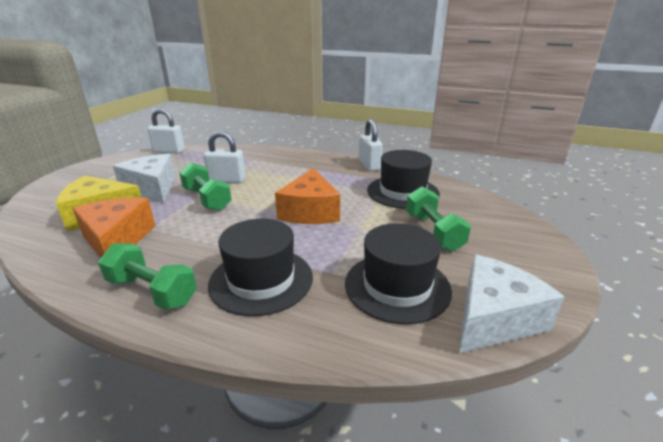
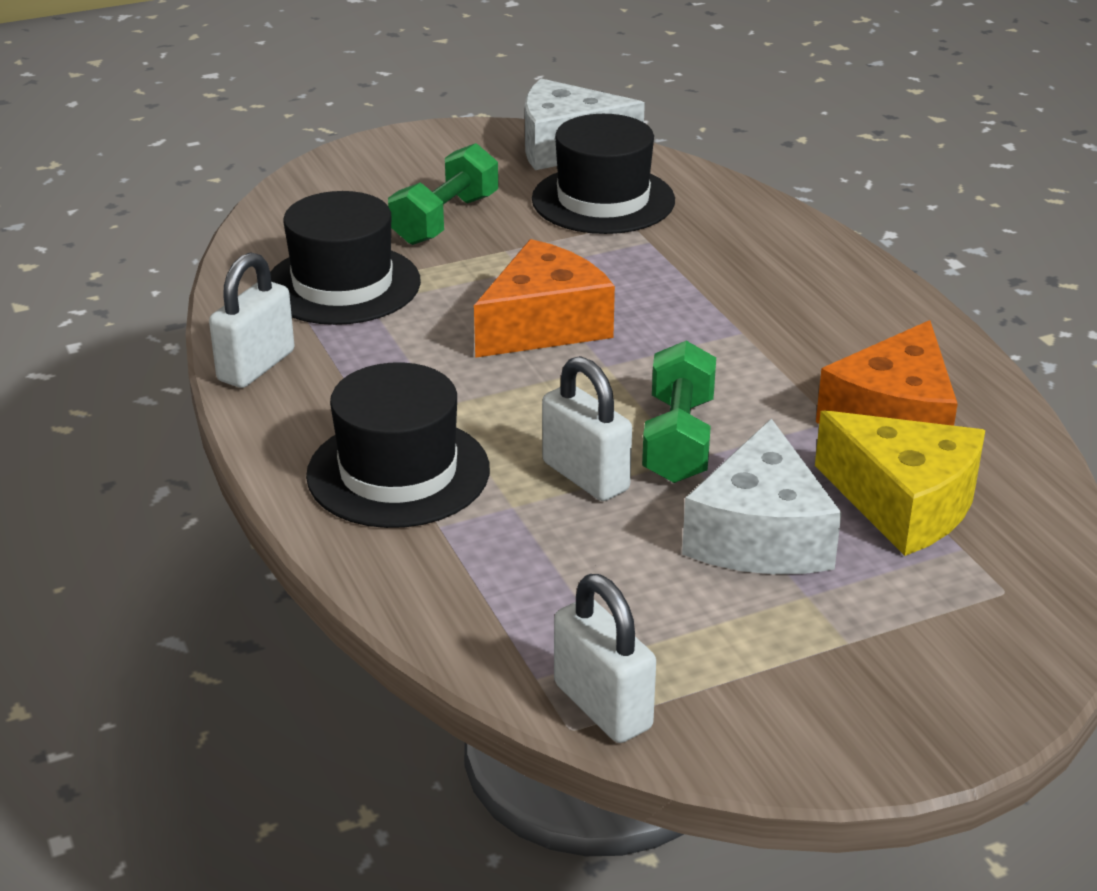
camera: 135 degrees left, 5 degrees up
green dumbbell [98,244,197,310] -> none
black hat [208,218,313,316] -> black hat moved to [306,362,490,528]

